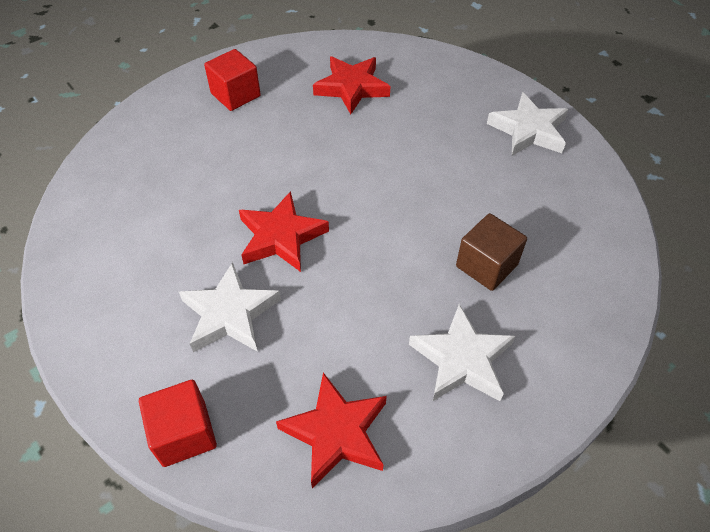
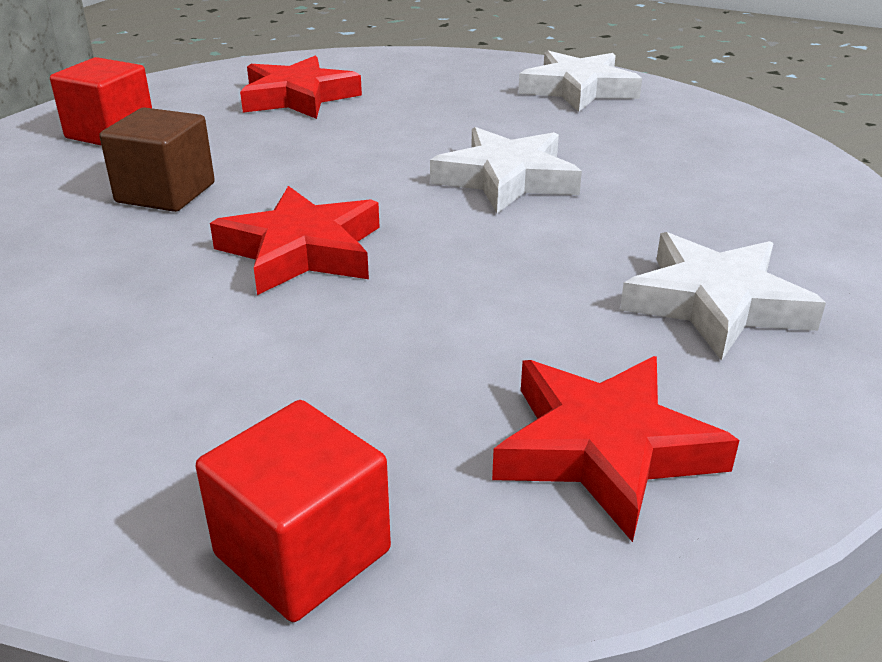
camera: 25 degrees left, 20 degrees down
white star [179,262,281,352] -> white star moved to [430,127,582,213]
brown cube [456,213,527,291] -> brown cube moved to [99,107,215,212]

